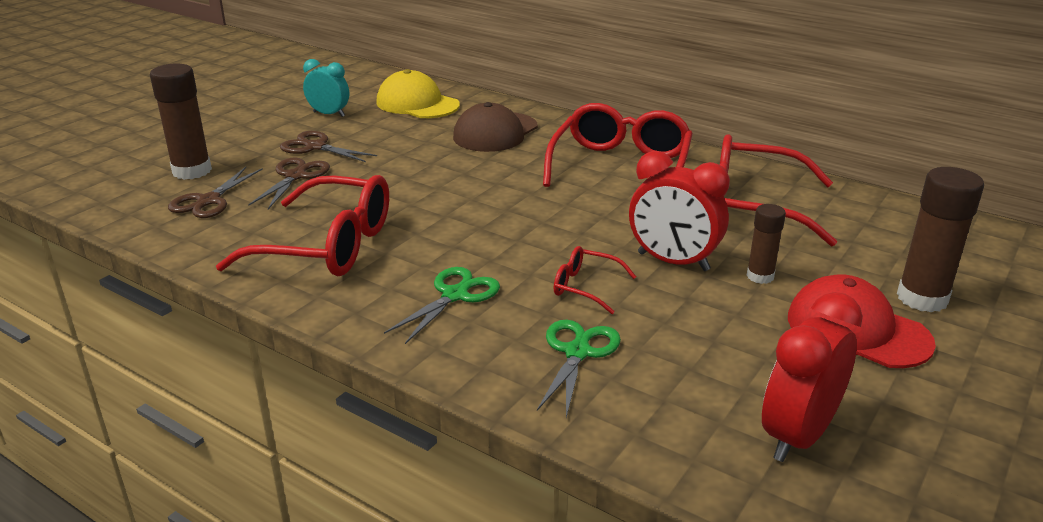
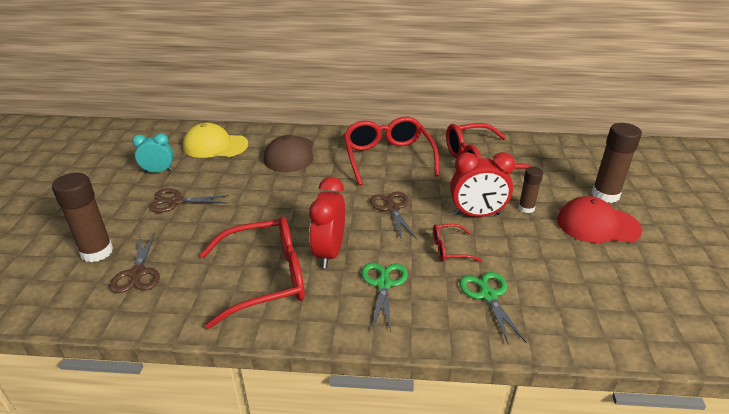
camera: 30 degrees left, 5 degrees up
brown scissors [248,158,330,209] -> brown scissors moved to [370,192,417,241]
red clock [762,292,863,462] -> red clock moved to [309,177,345,268]

